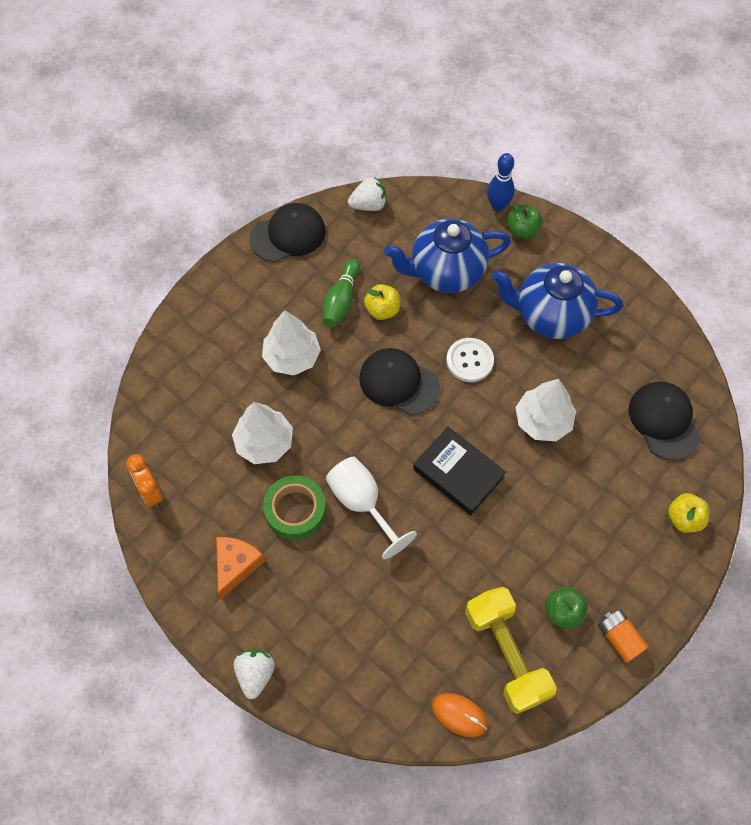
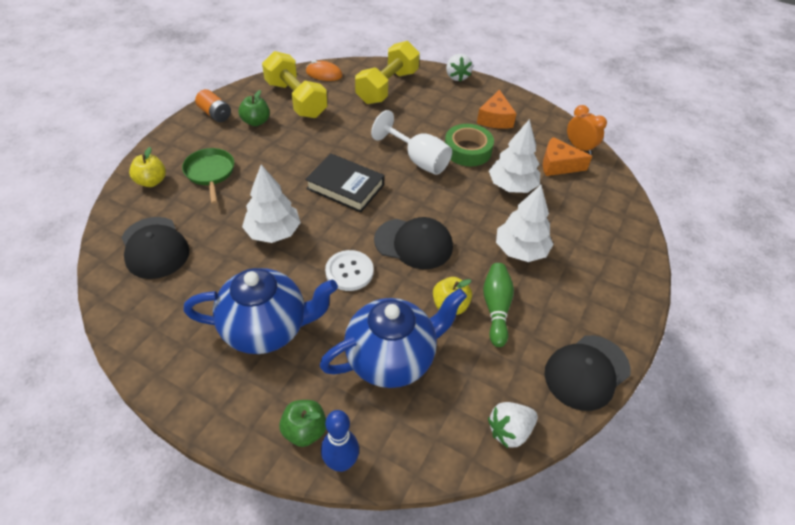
camera: 165 degrees right, 15 degrees down
none -> green pan [182,148,234,204]
none -> yellow dumbbell [355,41,420,104]
none -> orange cheese [543,137,592,176]

